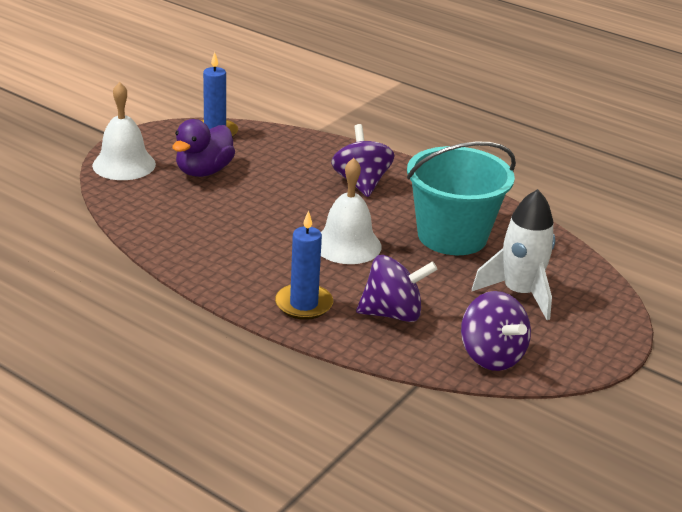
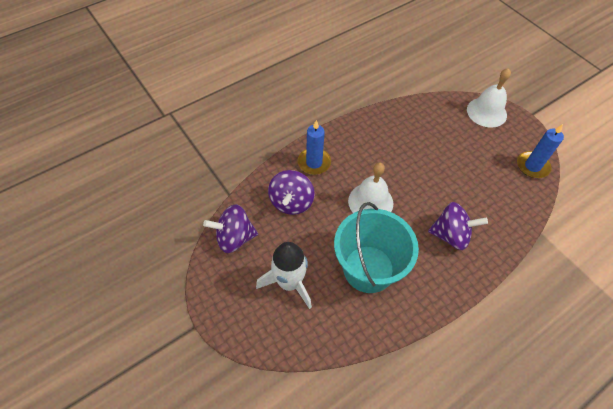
camera: 110 degrees right, 25 degrees up
purple duck [172,119,235,177] -> none

